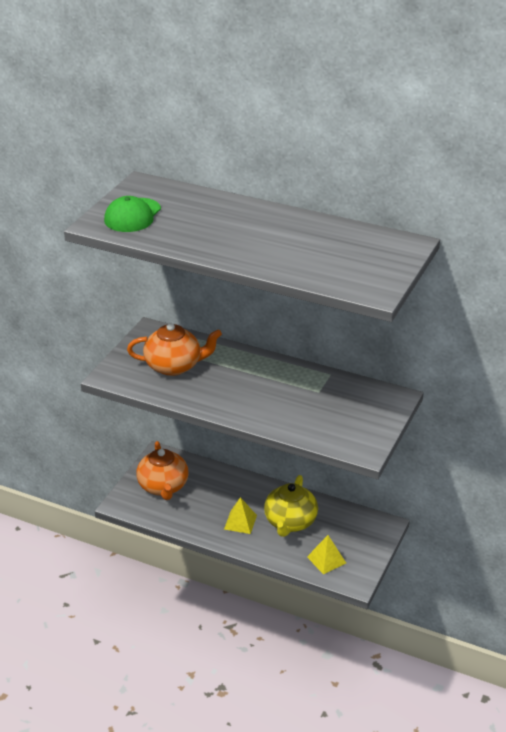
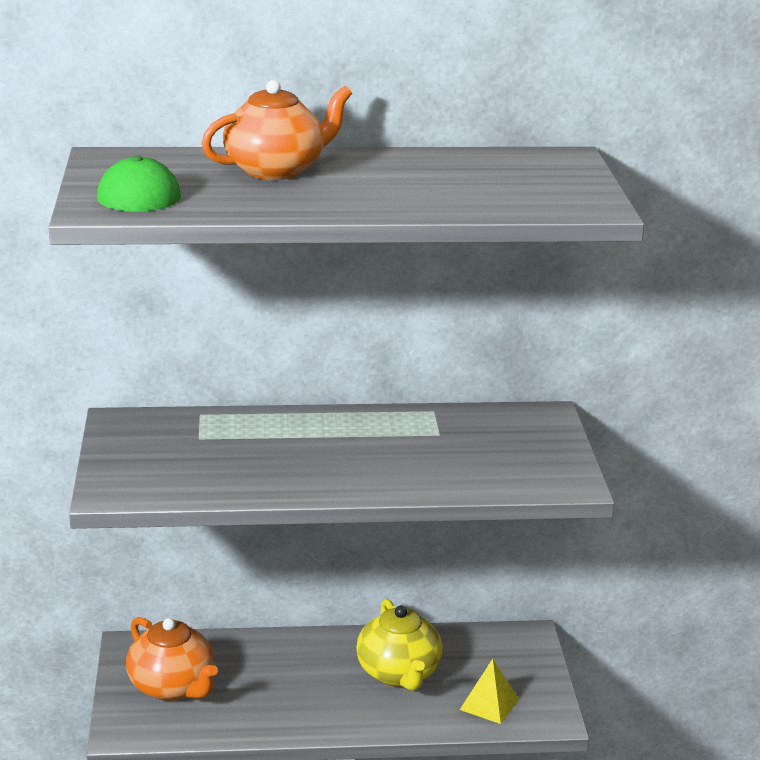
camera: 30 degrees left, 10 degrees down
orange teapot [127,323,222,376] -> orange teapot moved to [202,80,352,180]
yellow pyramid [224,497,257,534] -> none

